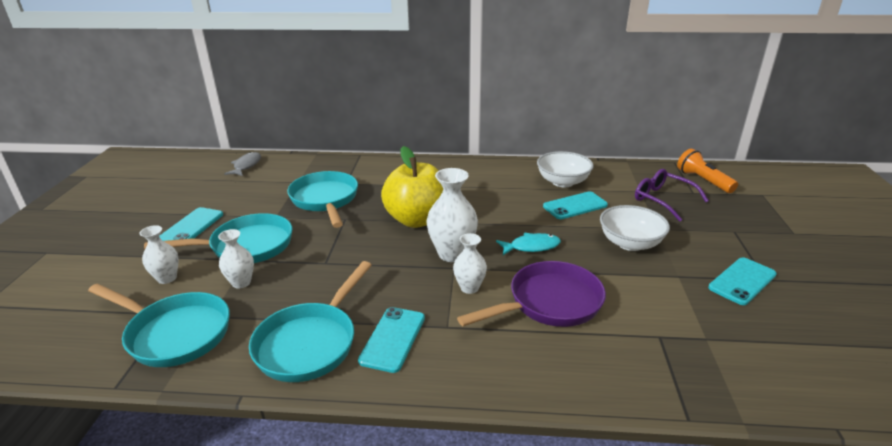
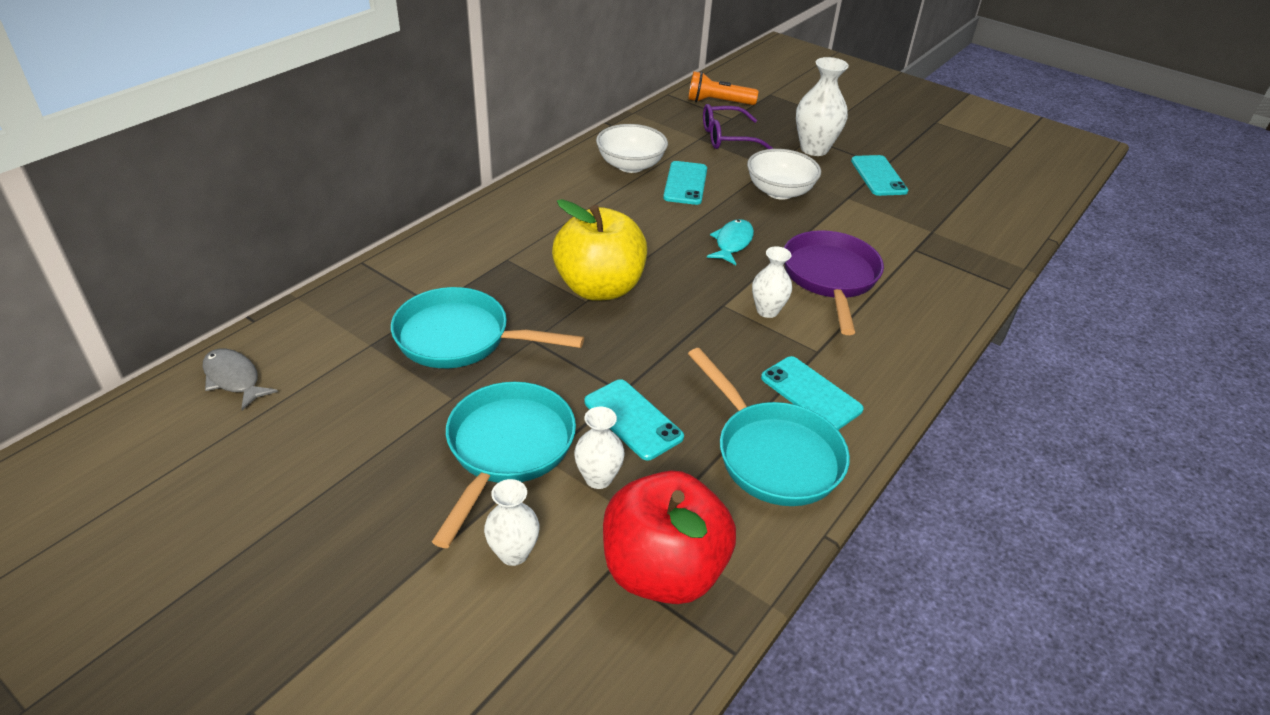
camera: 60 degrees left, 10 degrees up
turquoise pan [88,283,230,367] -> red apple [603,470,736,604]
turquoise phone [159,207,223,241] -> turquoise phone moved to [584,379,684,461]
white vase [426,168,478,262] -> white vase moved to [796,57,849,156]

